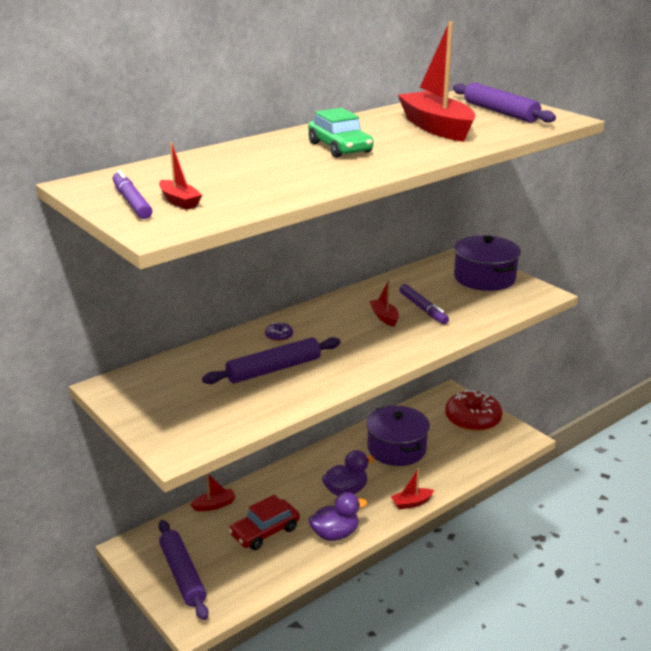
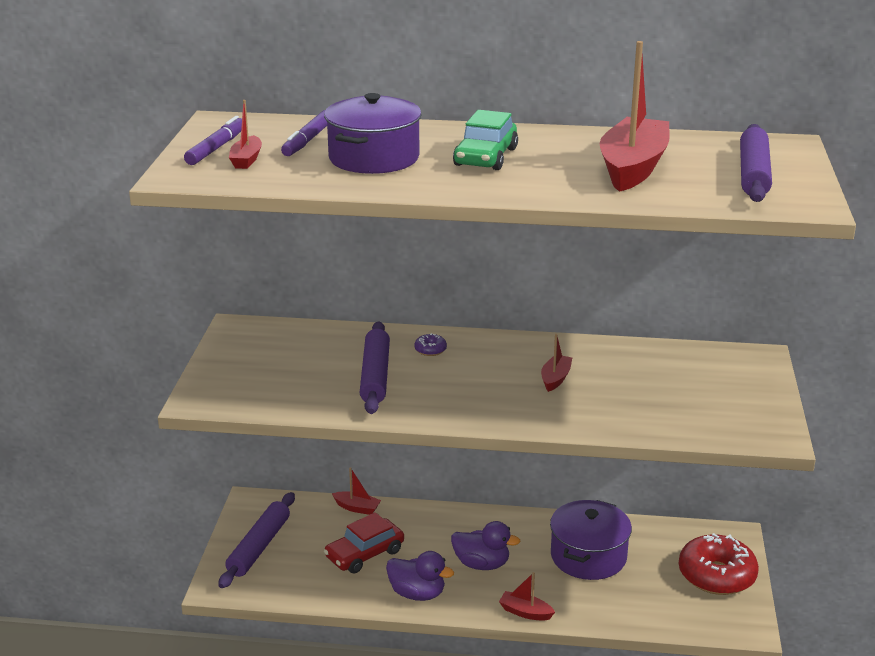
camera: 45 degrees right, 0 degrees up
purple rolling pin [202,337,341,384] -> purple rolling pin turned 75 degrees clockwise [360,322,390,414]
red car [228,495,300,550] -> red car turned 45 degrees counterclockwise [324,512,404,574]
purple marker [399,284,449,324] -> purple marker moved to [281,110,327,156]
purple pot [454,235,521,291] -> purple pot moved to [324,93,422,174]

